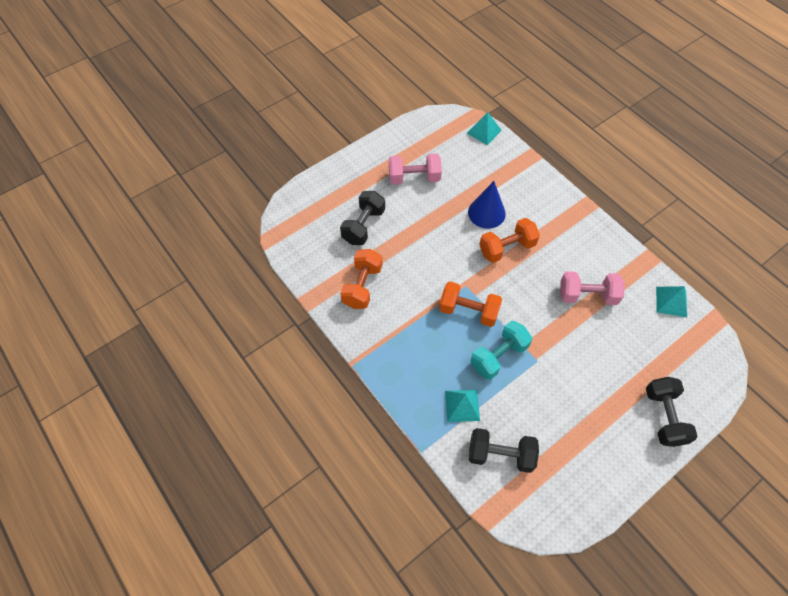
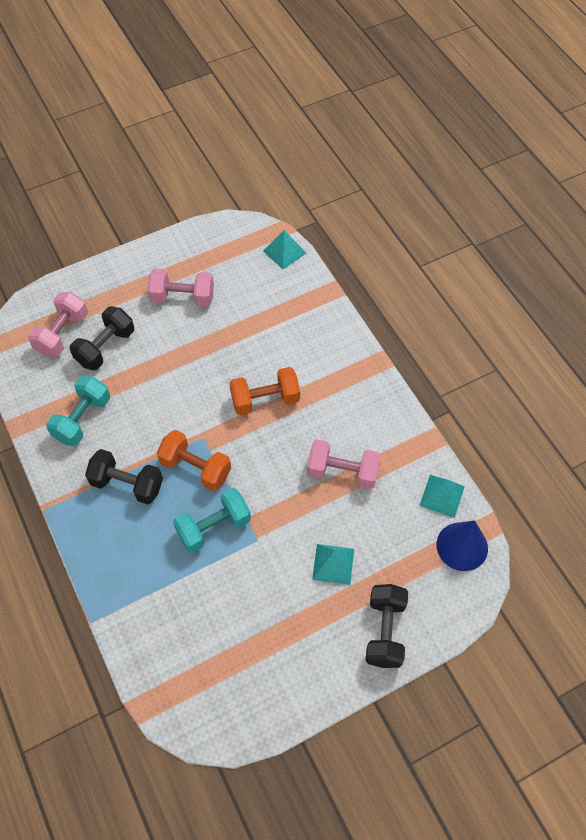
camera: 10 degrees right, 0 degrees up
orange dumbbell [340,249,382,309] -> turquoise dumbbell [46,376,110,446]
turquoise pyramid [445,390,480,422] -> turquoise pyramid moved to [312,544,354,585]
blue cone [468,181,506,229] -> blue cone moved to [437,520,488,571]
black dumbbell [469,428,539,473] -> black dumbbell moved to [85,449,163,505]
none -> pink dumbbell [28,292,88,357]

